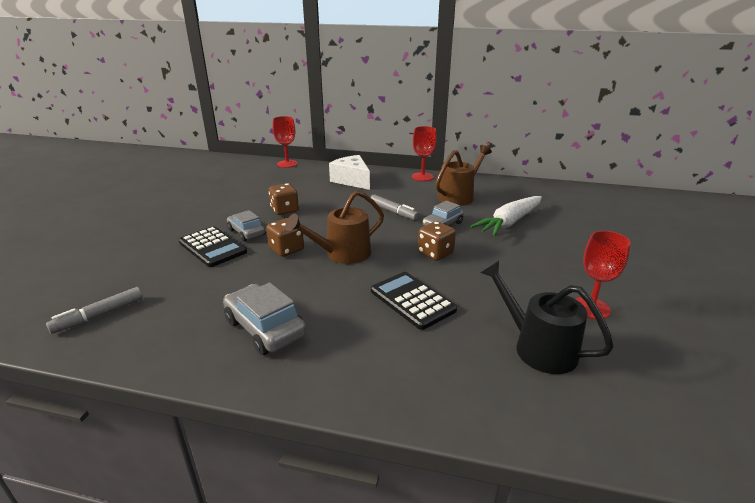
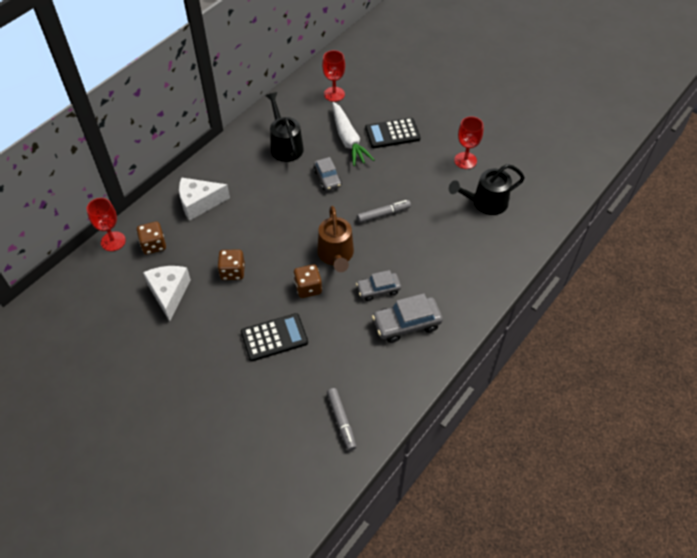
camera: 65 degrees left, 25 degrees up
grey car [227,210,266,242] -> grey car moved to [356,270,401,301]
grey marker [370,194,419,220] -> grey marker moved to [357,200,411,223]
black calculator [371,272,457,330] -> black calculator moved to [365,118,421,148]
red goblet [412,126,437,181] -> red goblet moved to [322,50,345,102]
brown dice [418,221,456,260] -> brown dice moved to [137,222,166,255]
brown watering can [435,145,492,206] -> black watering can [265,92,304,162]
none -> white cheese [143,266,191,321]

